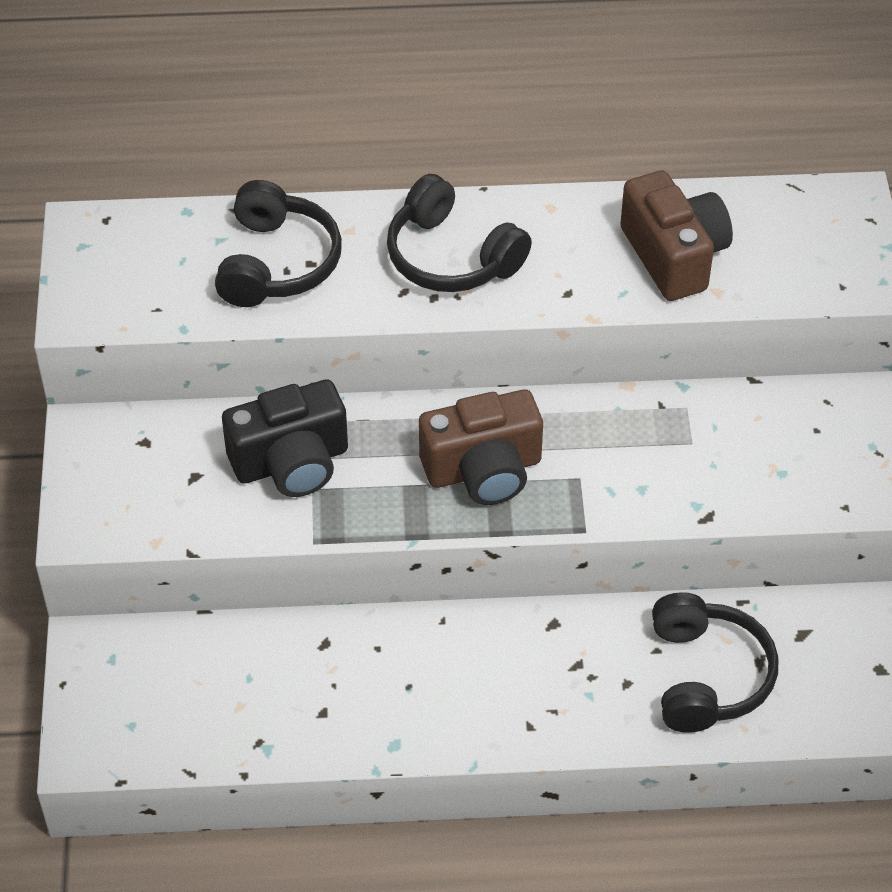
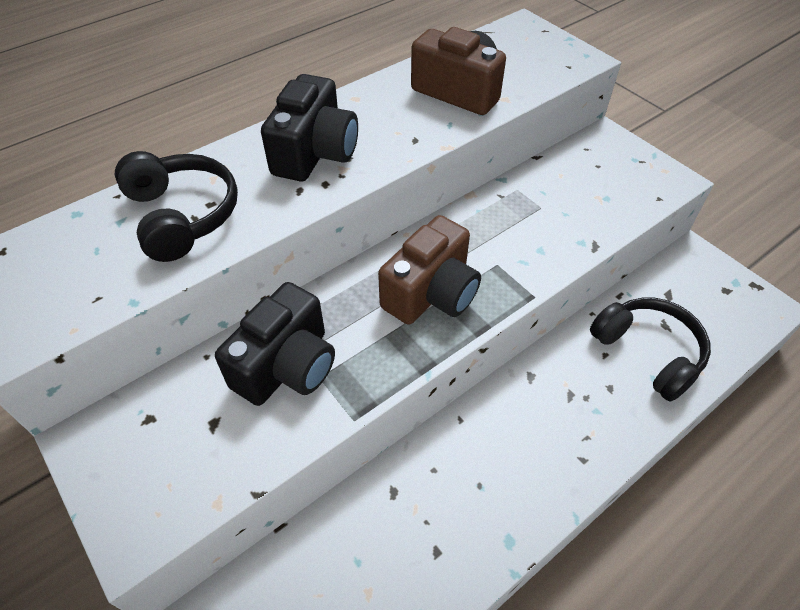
camera: 35 degrees left, 0 degrees up
black headphones [387,174,532,292] -> black camera [261,74,358,181]

